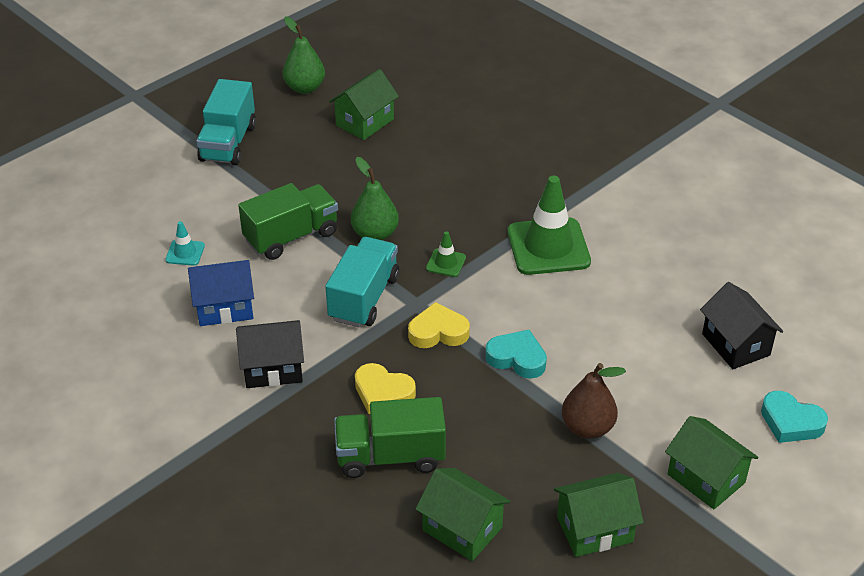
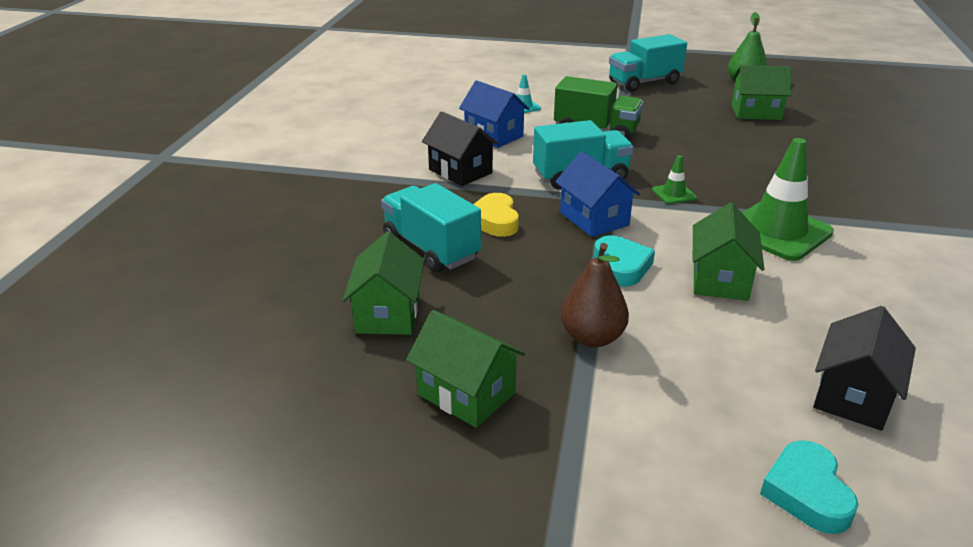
camera: 55 degrees right, 10 degrees down
green truck [334,397,446,478] -> turquoise truck [381,183,481,273]
green pear [351,157,399,240] -> none
yellow heart [408,302,470,348] -> blue house [555,151,640,237]
green house [665,416,758,509] -> green house moved to [693,203,764,301]

